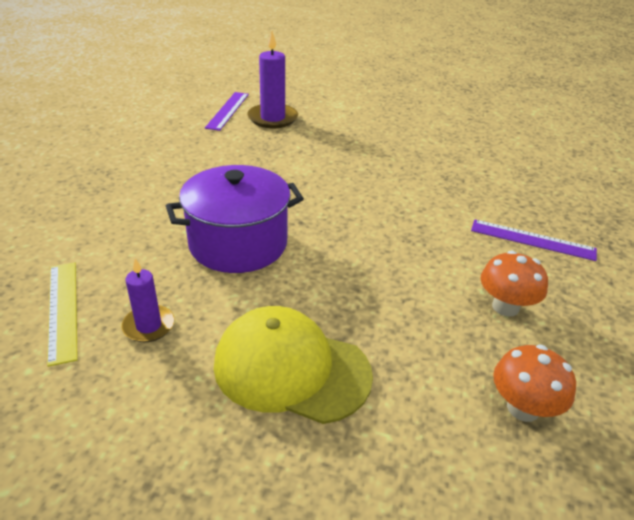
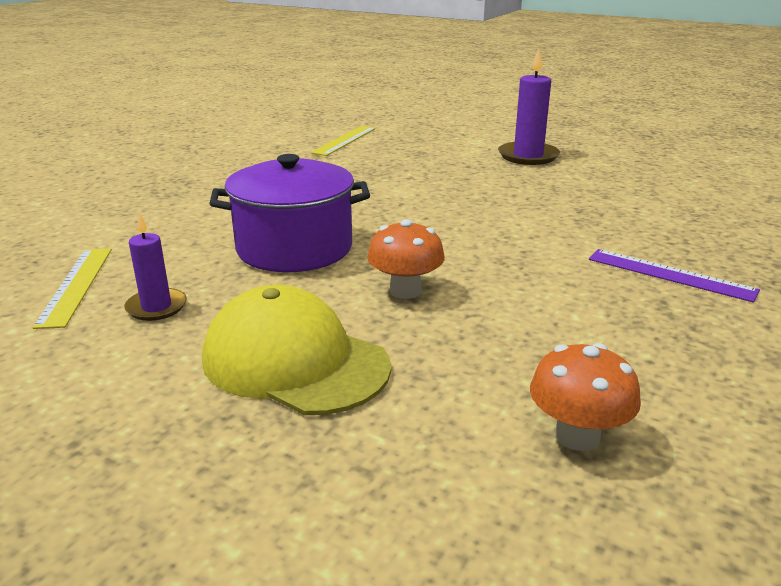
camera: 15 degrees right, 10 degrees down
purple ruler [205,92,249,131] -> yellow ruler [311,126,376,156]
purple candle [247,31,298,128] -> purple candle moved to [498,49,560,165]
orange mushroom [480,251,548,317] -> orange mushroom moved to [367,219,445,299]

